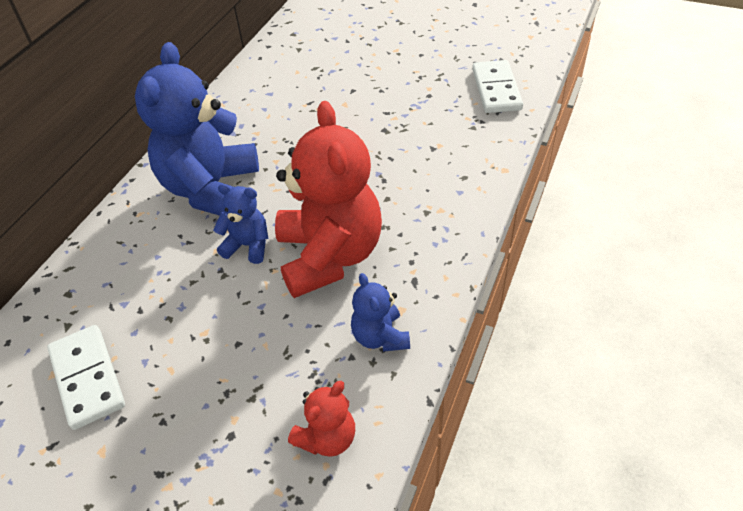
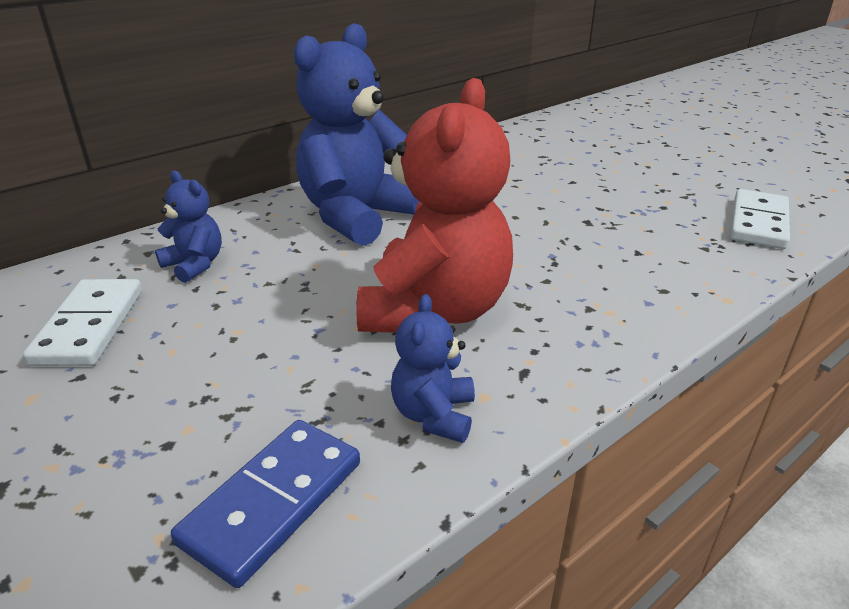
camera: 25 degrees right, 15 degrees down
blue teddy bear [213,184,269,264] -> blue teddy bear moved to [155,171,222,283]
red teddy bear [288,381,355,457] -> blue domino [171,420,360,588]

